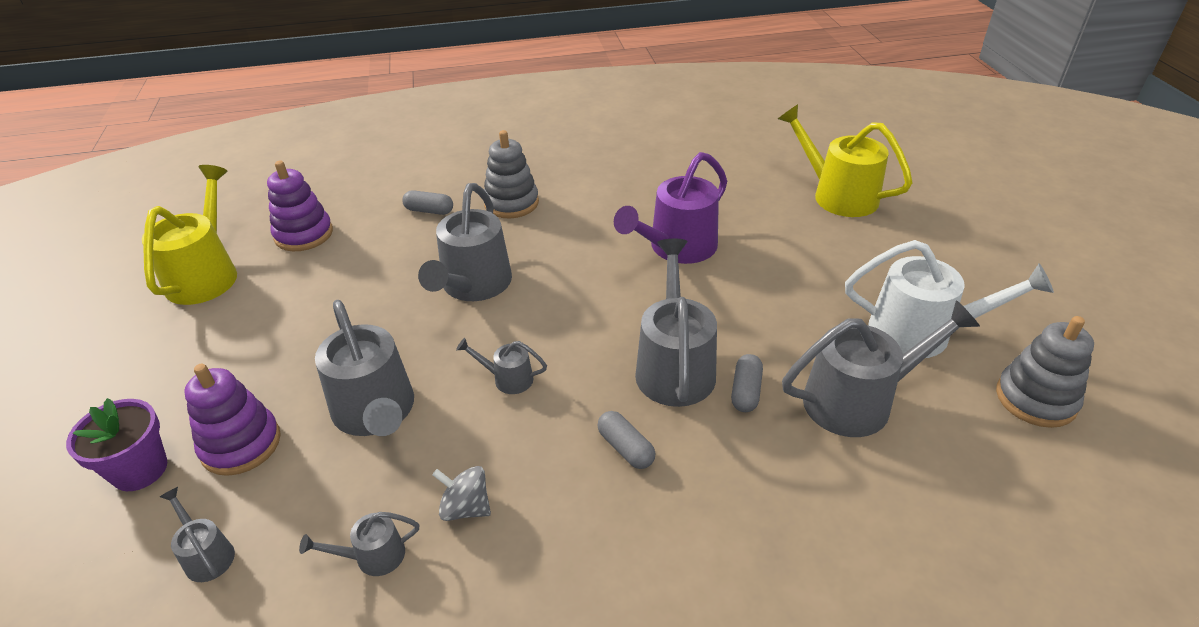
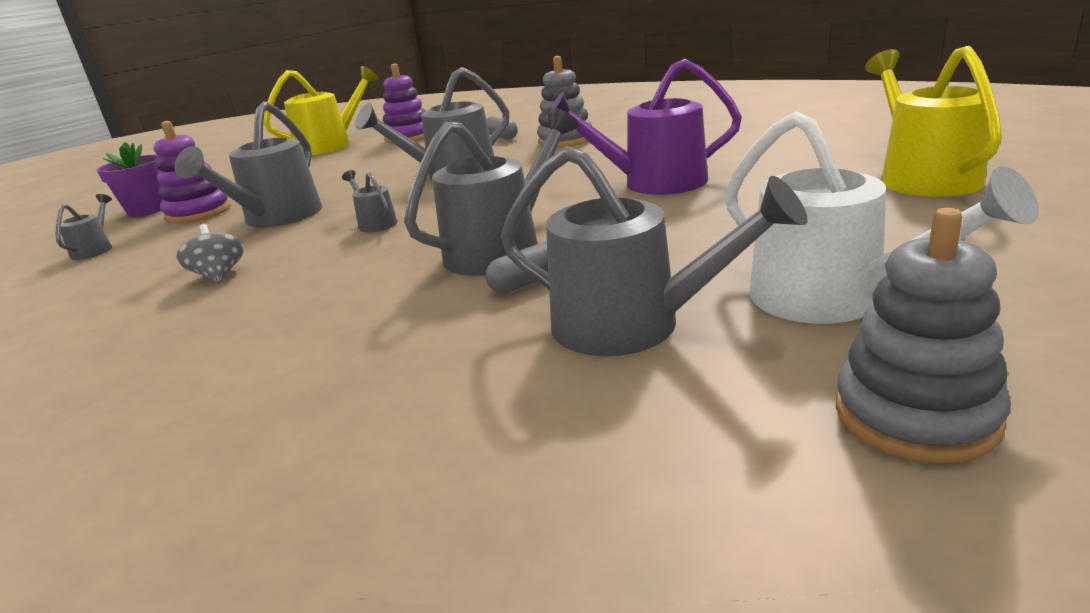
camera: 45 degrees right, 15 degrees down
grey watering can [299,512,419,576] -> none
grey capsule [597,411,656,469] -> none

